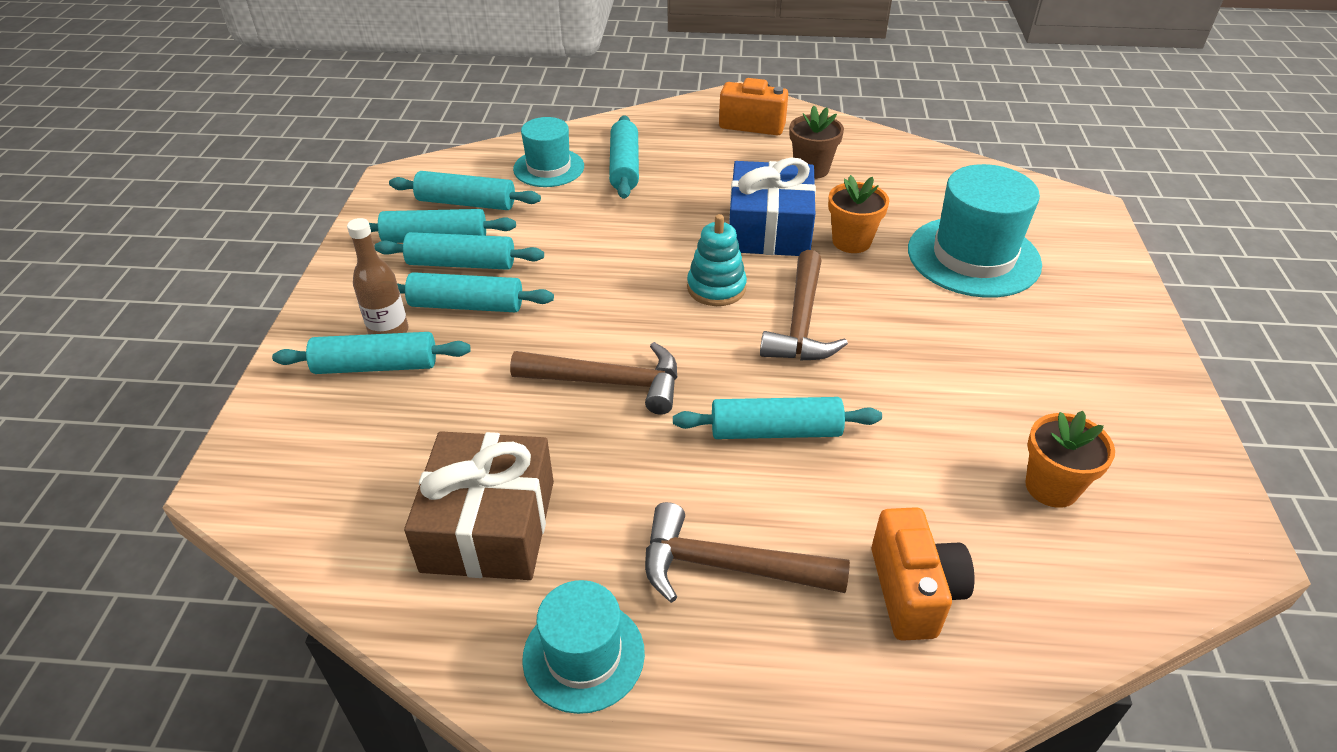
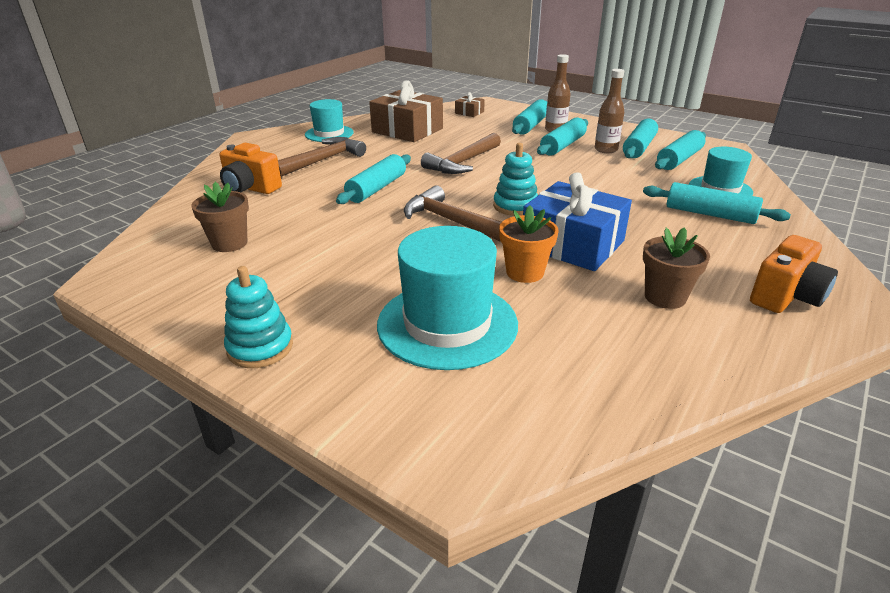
camera: 120 degrees right, 10 degrees down
turquoise rolling pin [375,232,544,270] -> brown bottle [595,69,624,153]
orange flower pot [1025,411,1115,508] -> brown flower pot [191,182,249,252]
none -> turquoise stacking toy [224,266,293,368]
none -> brown gift [455,92,485,117]

